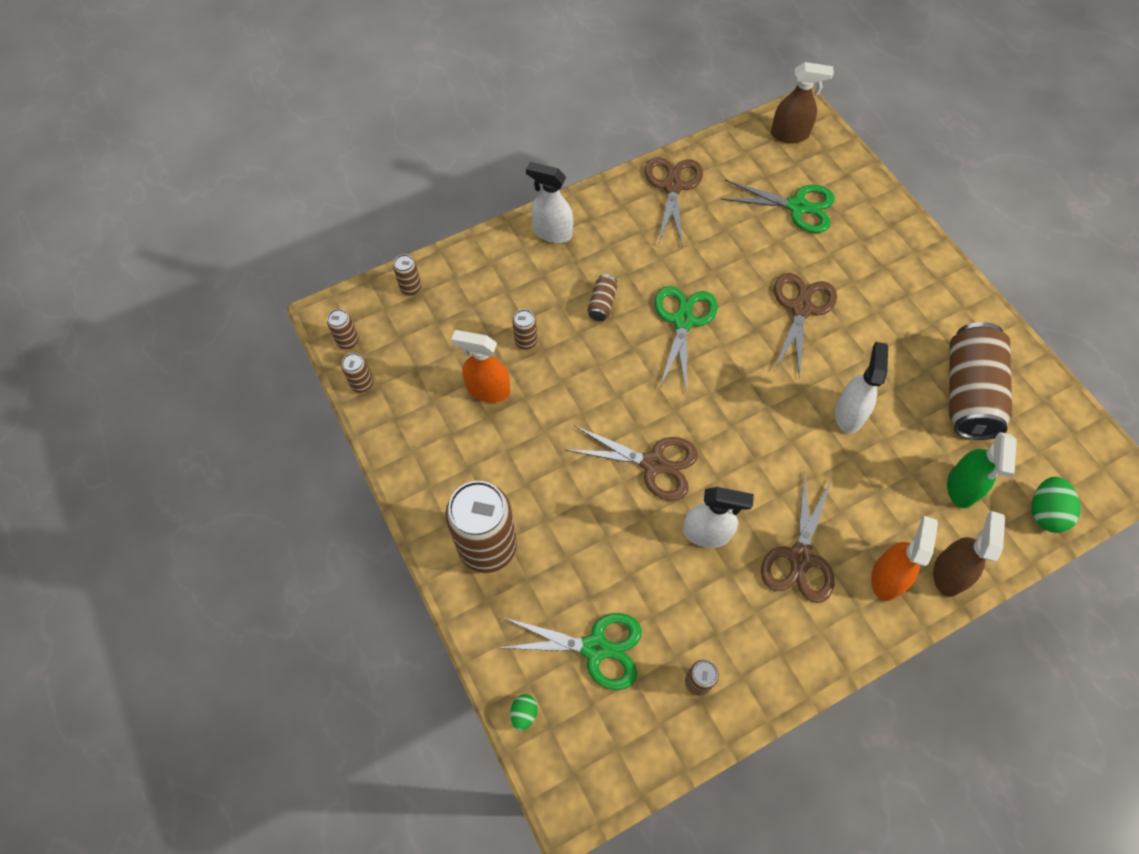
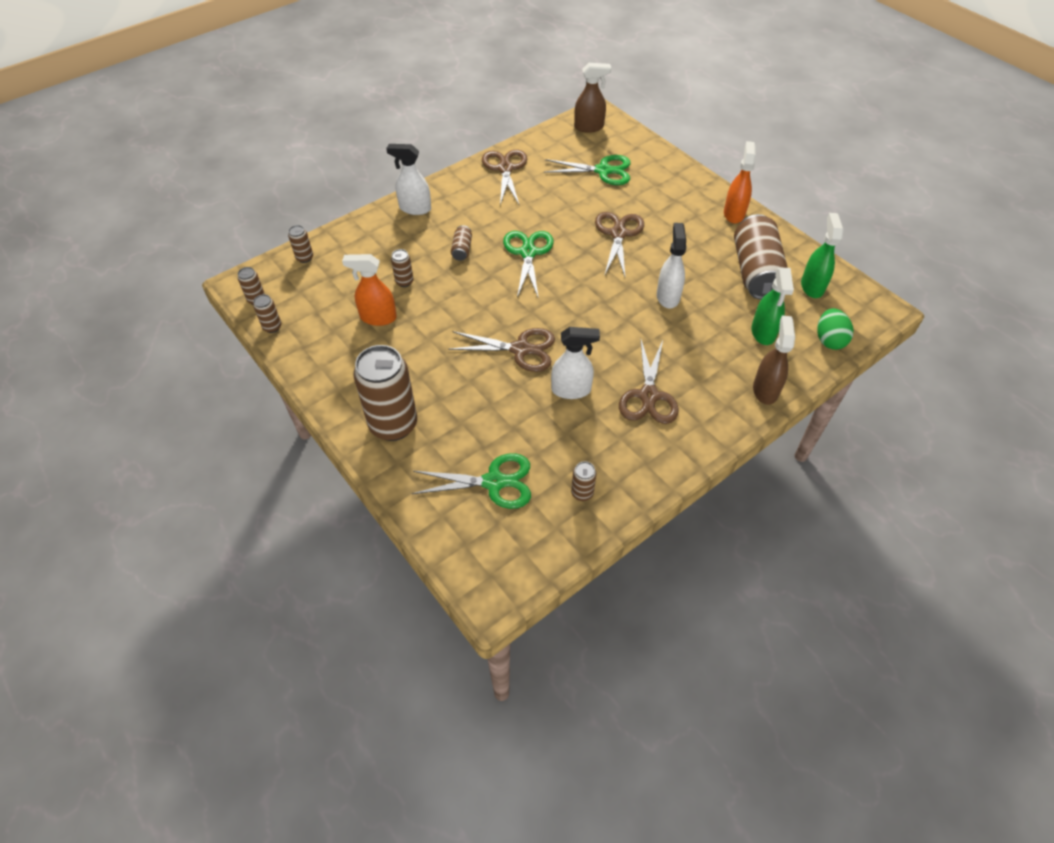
camera: 10 degrees left, 10 degrees down
green egg [510,694,537,731] -> none
orange spray bottle [871,516,938,601] -> orange spray bottle moved to [724,141,756,224]
none -> green spray bottle [801,213,844,298]

